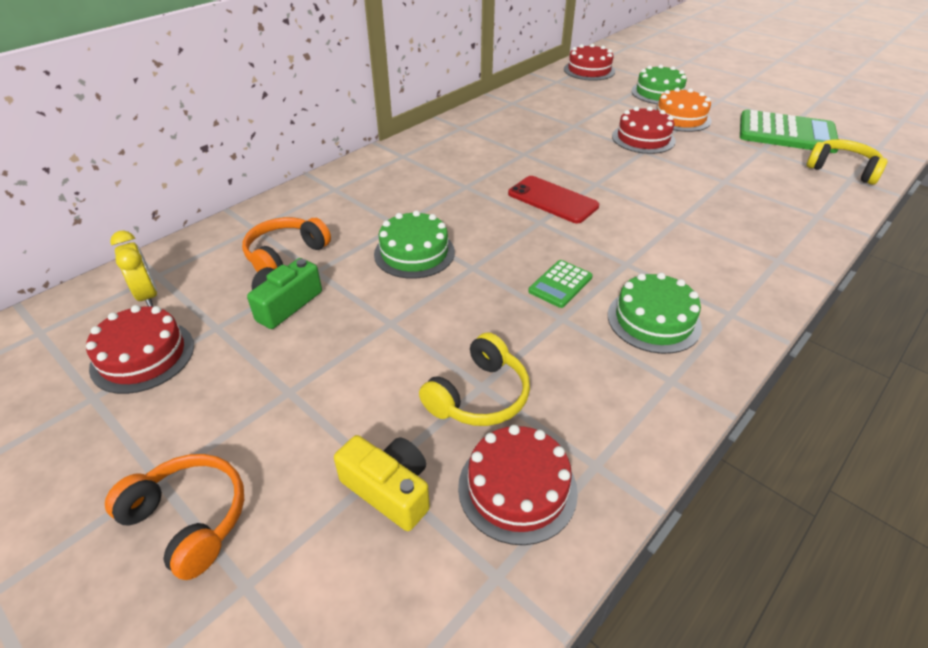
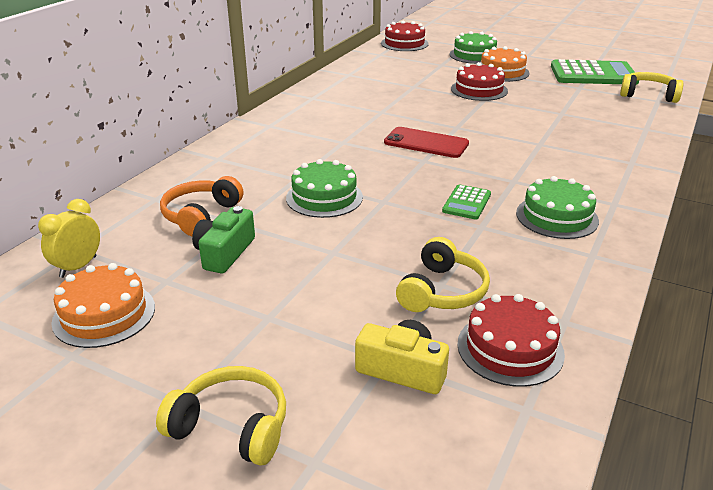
camera: 15 degrees left, 10 degrees down
red cake [86,305,194,394] -> orange cake [51,263,155,348]
orange headphones [105,454,244,580] -> yellow headphones [156,366,286,466]
yellow clock [110,230,157,307] -> yellow clock turned 105 degrees counterclockwise [38,199,100,278]

